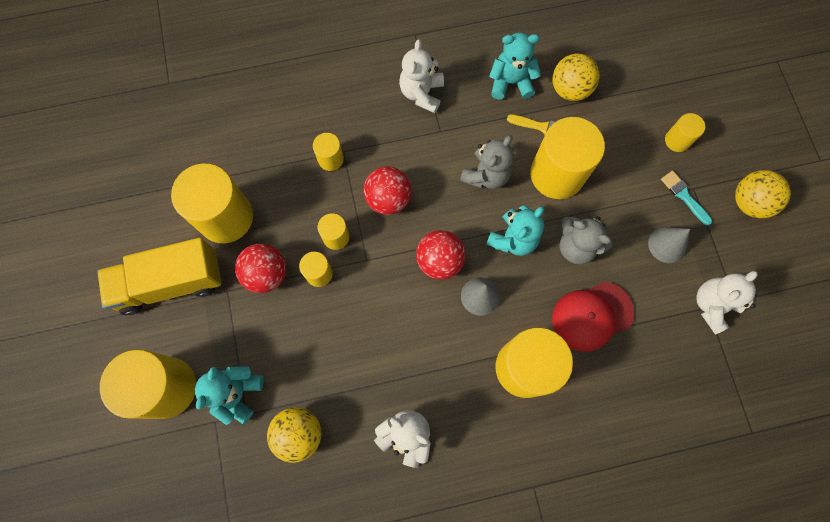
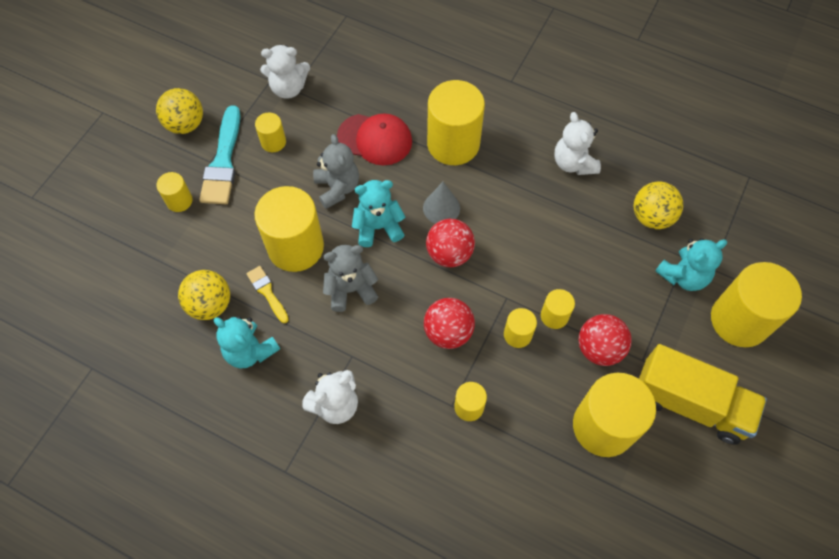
camera: 140 degrees left, 10 degrees down
grey cone [648,227,690,263] -> yellow cylinder [255,112,286,152]
turquoise brush [661,171,712,225] -> turquoise brush [199,105,241,204], size x1.85

